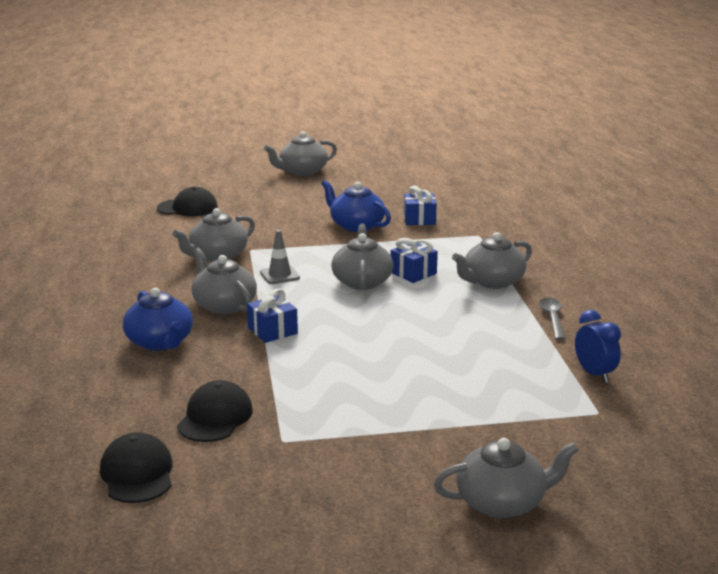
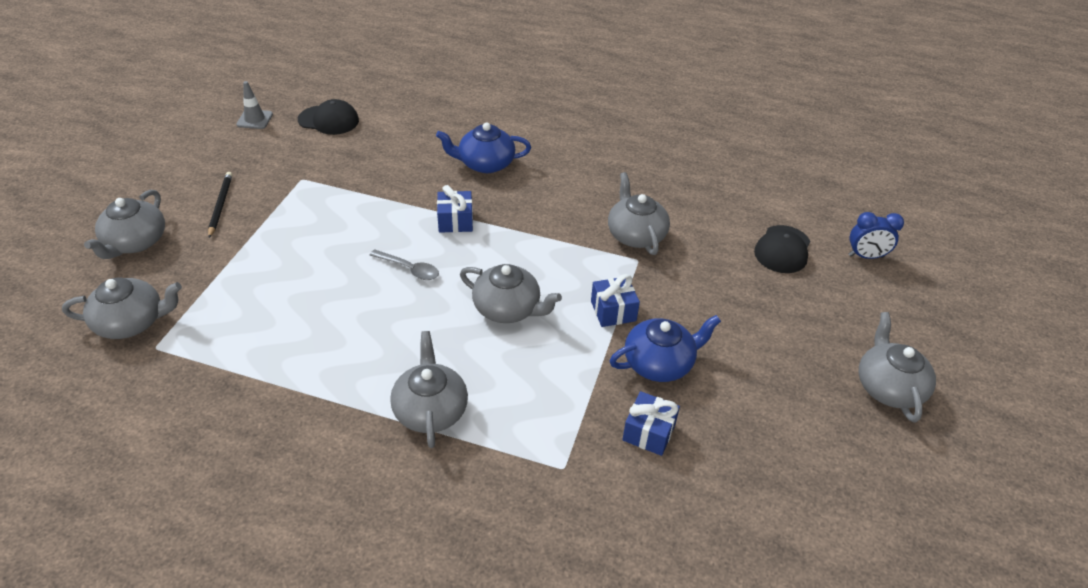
camera: 115 degrees right, 20 degrees up
black cap [177,380,253,442] -> none
grey teapot [191,248,257,314] -> grey teapot moved to [62,278,182,339]
grey traffic cone [260,230,300,284] -> grey traffic cone moved to [236,81,273,129]
blue gift [391,238,438,283] -> blue gift moved to [591,274,640,327]
grey spoon [539,297,565,340] -> grey spoon moved to [370,249,439,280]
blue clock [575,310,621,383] -> blue clock moved to [849,212,904,259]
none -> black pencil [208,172,232,238]

